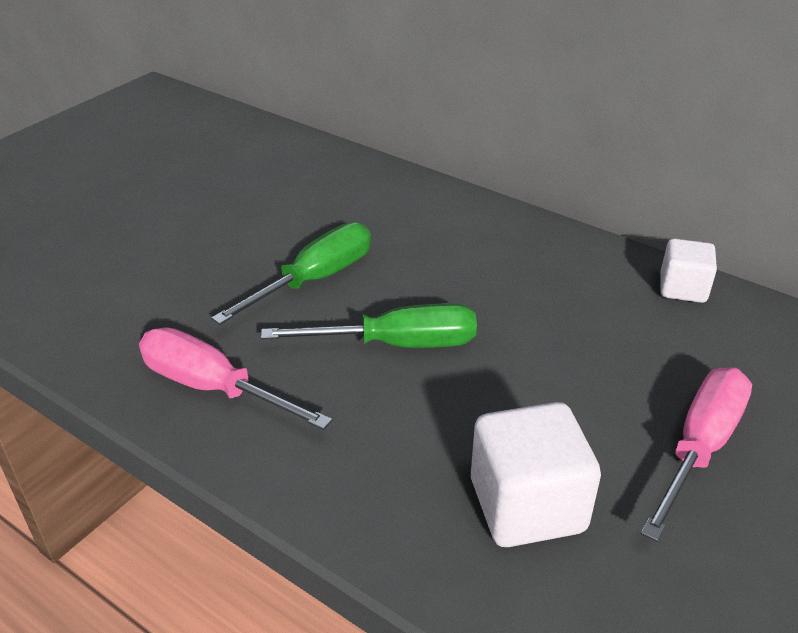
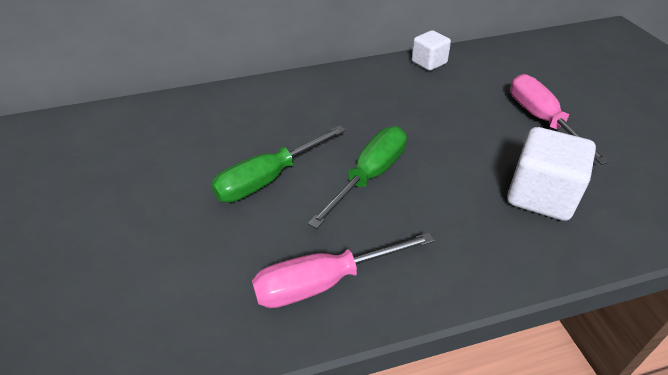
camera: 50 degrees left, 5 degrees up
green screwdriver [211,222,371,325] -> green screwdriver turned 120 degrees counterclockwise [211,126,346,202]

